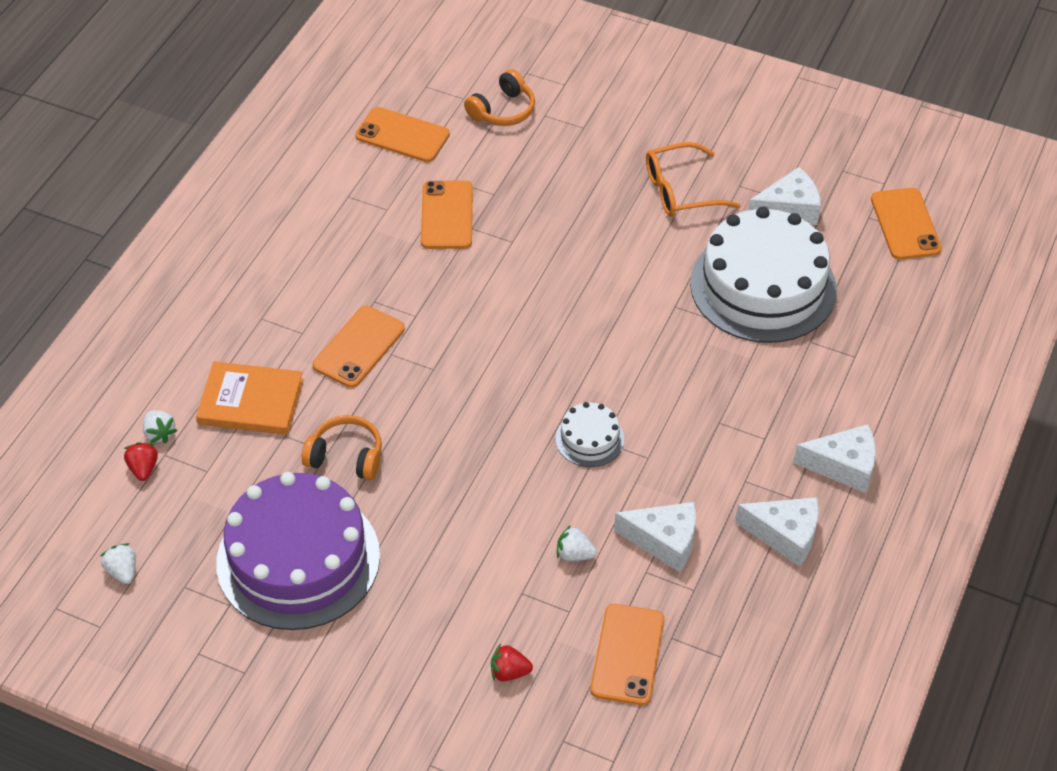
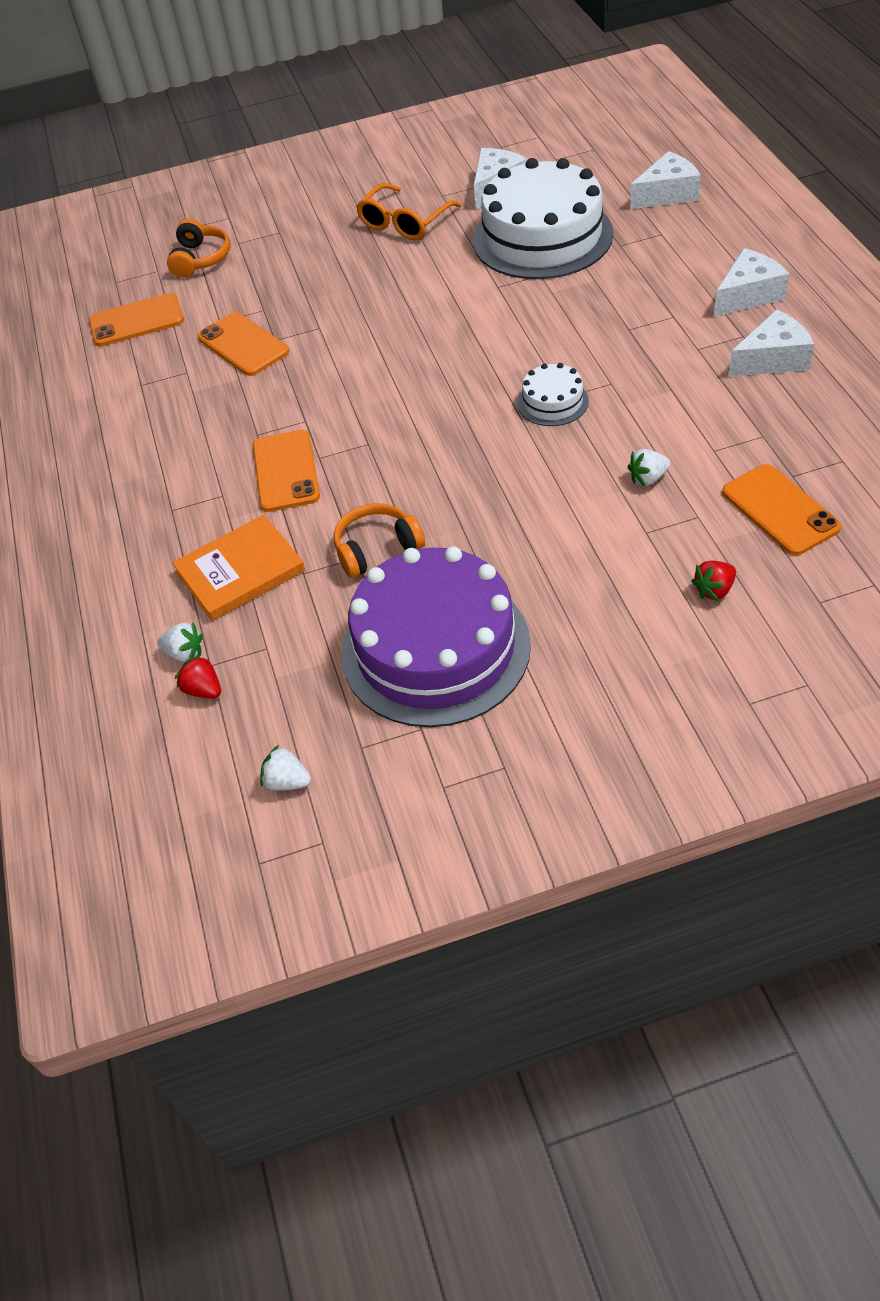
camera: 35 degrees left, 0 degrees up
white cheese [614,502,696,572] -> white cheese moved to [630,151,701,209]
orange phone [871,188,942,260] -> none

